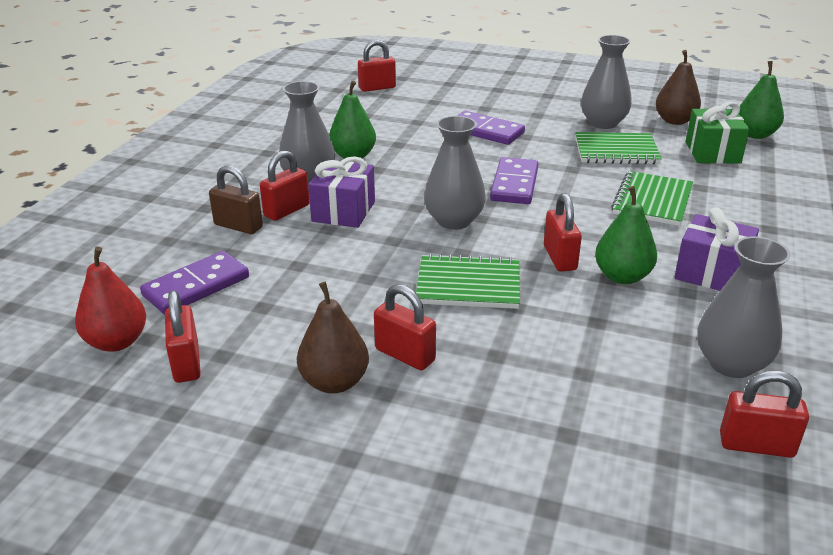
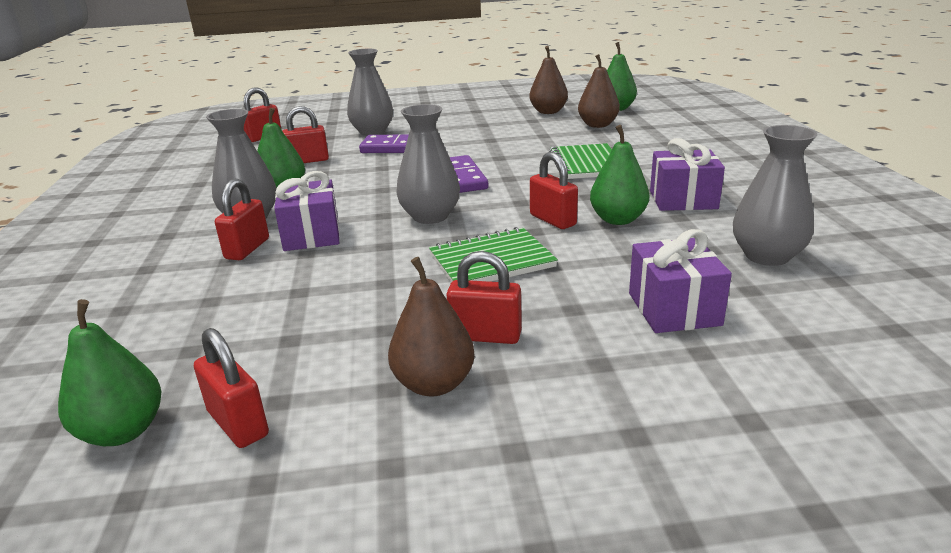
camera: 25 degrees left, 5 degrees down
red pear [75,247,146,352] -> green pear [58,299,161,446]
purple domino [140,251,249,314] -> none
brown padlock [209,165,263,234] -> none
green notebook [575,132,662,165] -> none
grey vase [581,35,632,129] -> grey vase moved to [347,49,393,136]
green gift [686,101,750,164] -> brown pear [578,54,620,128]
red padlock [720,371,809,458] -> red padlock moved to [283,106,329,163]
none -> purple gift [629,229,732,333]

